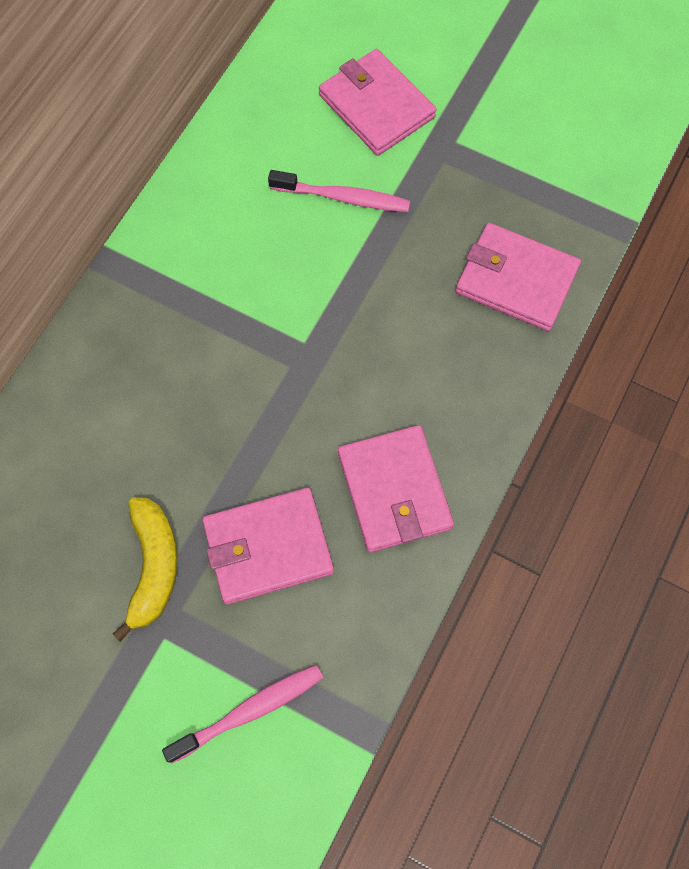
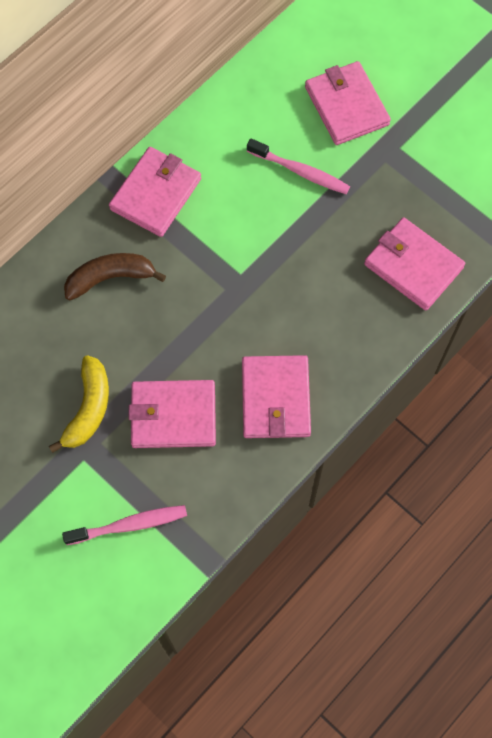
camera: 15 degrees right, 0 degrees up
none -> brown banana [64,253,166,300]
none -> pink wallet [109,147,201,237]

